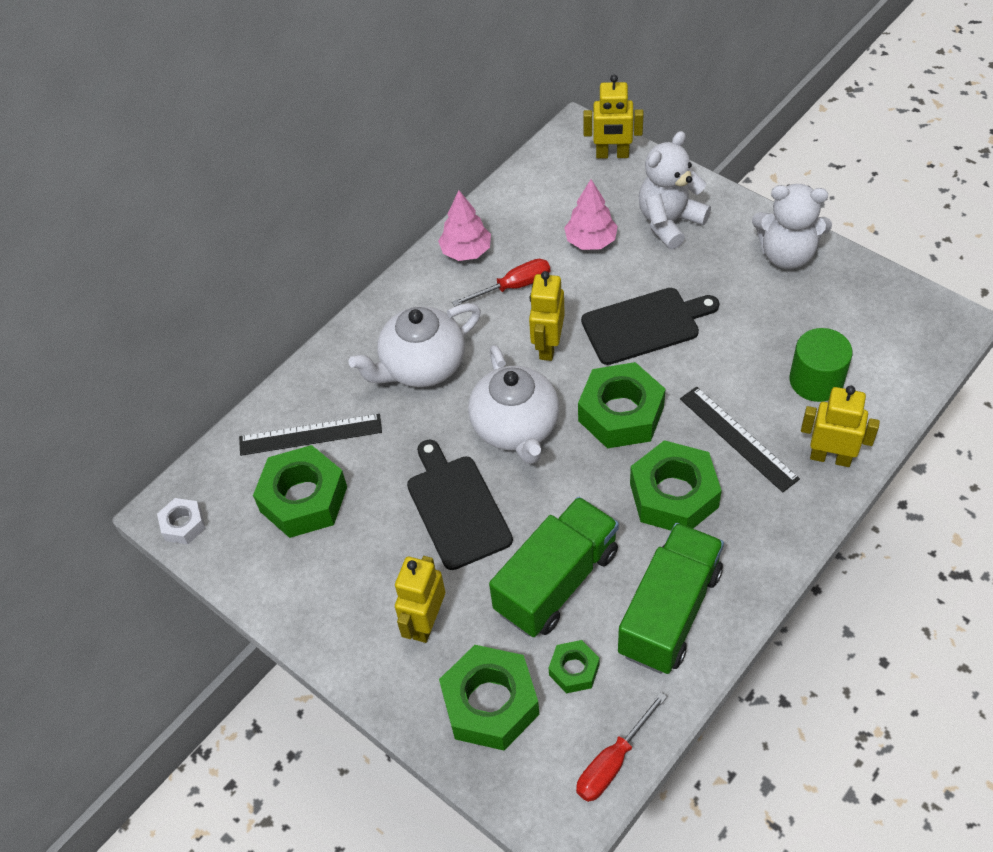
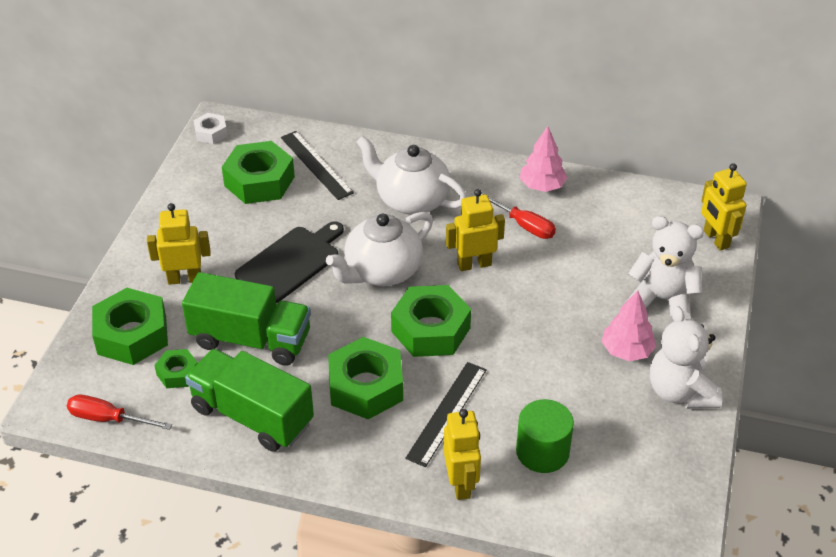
camera: 60 degrees right, 10 degrees down
pink tree [564,179,618,250] -> pink tree moved to [602,290,656,361]
black cutting board [581,288,719,365] -> none
green truck [618,523,724,674] -> green truck turned 150 degrees counterclockwise [185,349,314,452]

